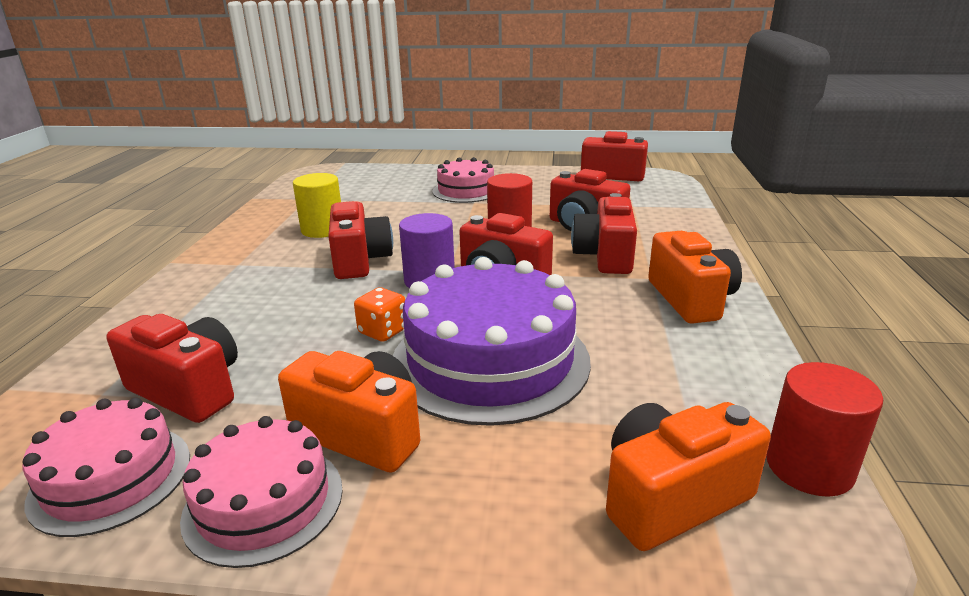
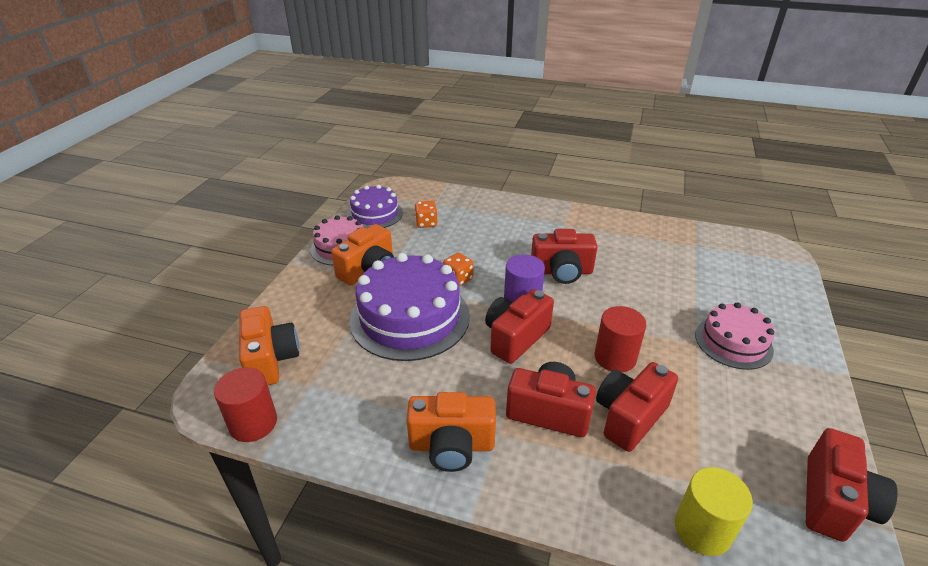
camera: 100 degrees right, 10 degrees up
pink cake [22,398,190,537] -> purple cake [347,185,403,229]
red camera [106,314,238,423] -> orange dice [414,201,437,228]
yellow cylinder [293,173,341,238] -> yellow cylinder moved to [675,467,753,556]

